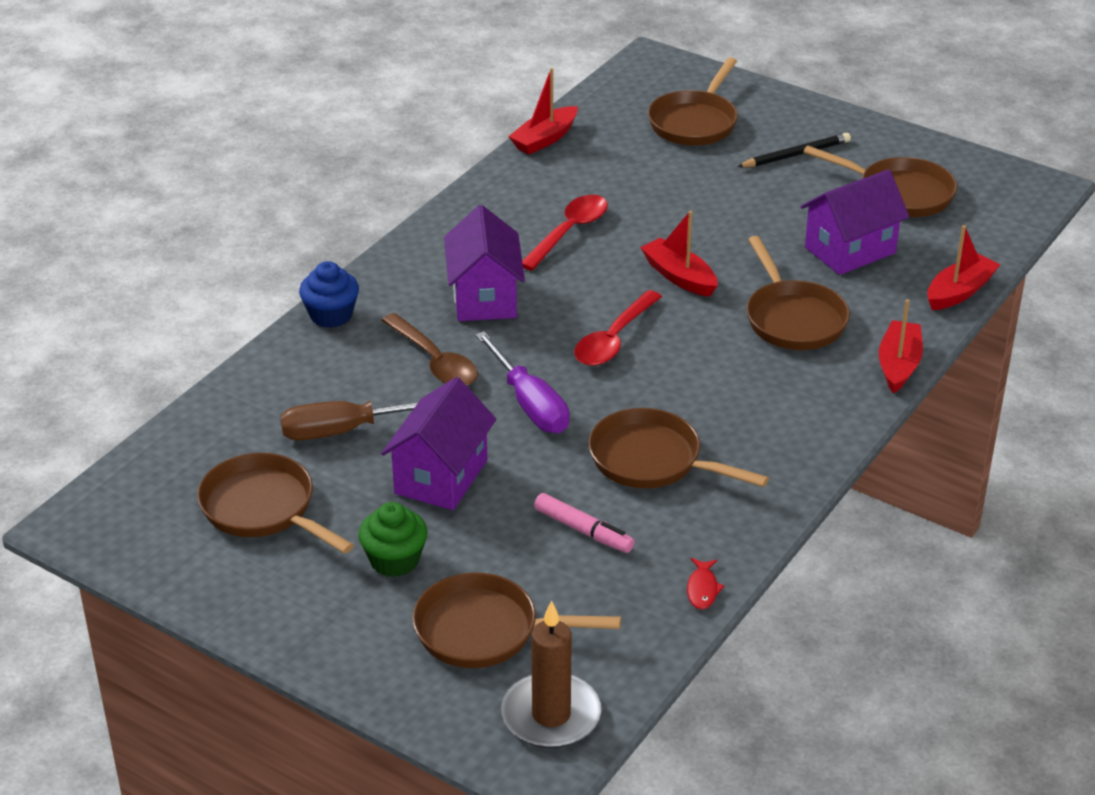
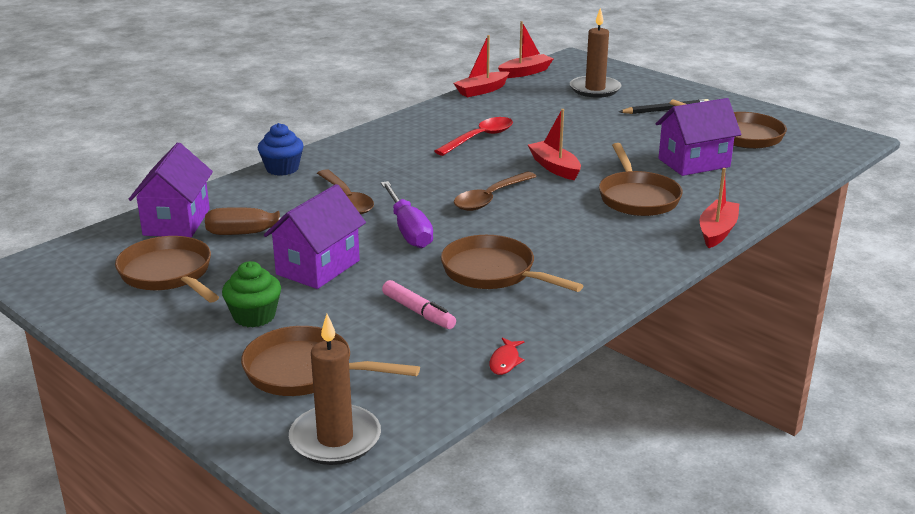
camera: 10 degrees right, 10 degrees down
purple house [444,205,525,321] -> purple house moved to [128,142,213,237]
red spoon [574,290,662,366] -> brown spoon [454,172,537,211]
brown pan [648,57,738,145] -> brown candle [570,8,621,98]
red boat [927,225,1000,310] -> red boat moved to [498,21,553,78]

